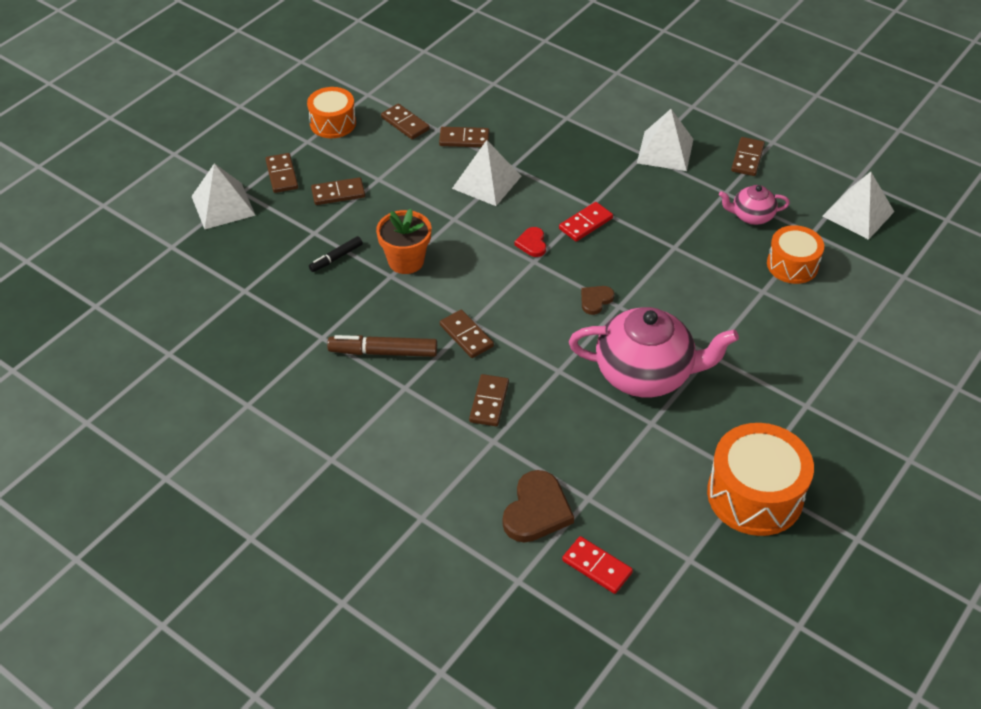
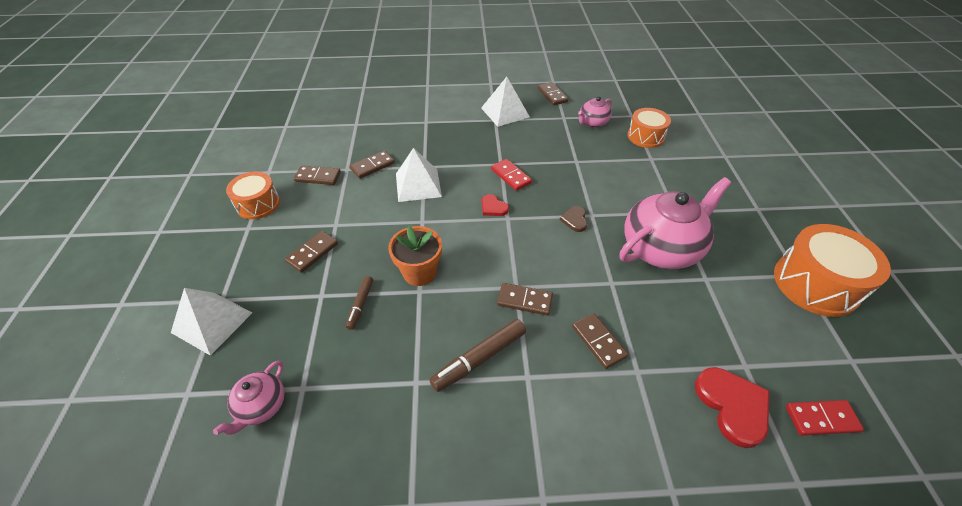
camera: 40 degrees left, 0 degrees up
brown domino [266,153,298,193] -> none
black marker [309,236,363,272] -> brown marker [346,276,373,330]
brown heart [503,470,574,542] -> red heart [695,367,770,448]
red domino [559,202,613,242] -> red domino turned 45 degrees counterclockwise [491,159,532,191]
white pyramid [823,172,894,240] -> none
none -> pink teapot [213,360,285,435]

